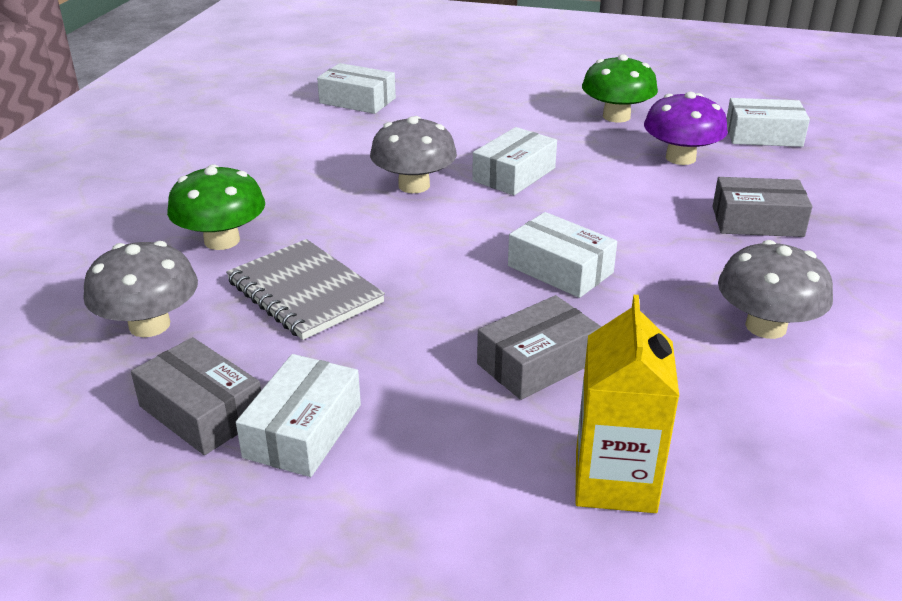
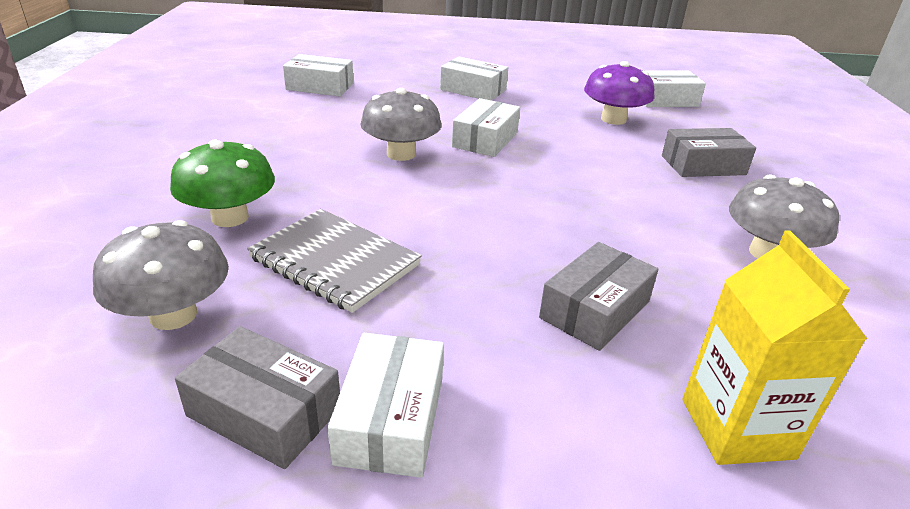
camera: 15 degrees left, 0 degrees up
white box [508,212,617,298] -> white box moved to [440,57,508,101]
green mushroom [582,54,658,123] -> none

